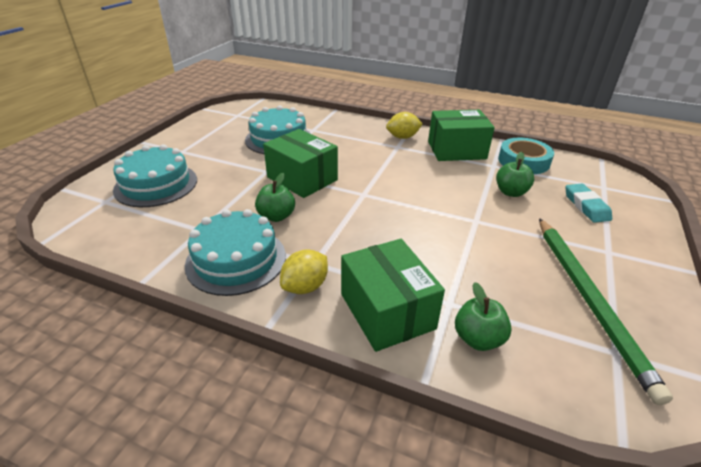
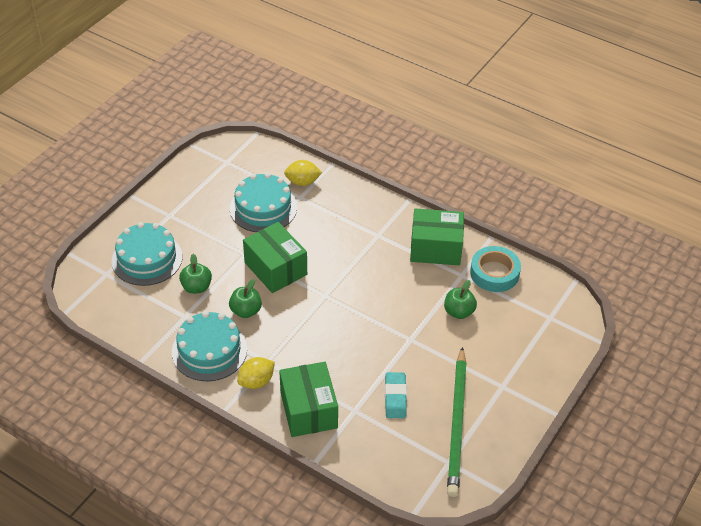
camera: 10 degrees right, 10 degrees up
yellow lemon [386,112,422,139] -> yellow lemon moved to [284,160,322,186]
green apple [455,282,512,351] -> green apple moved to [179,254,212,294]
turquoise eraser [565,184,612,223] -> turquoise eraser moved to [385,372,407,418]

